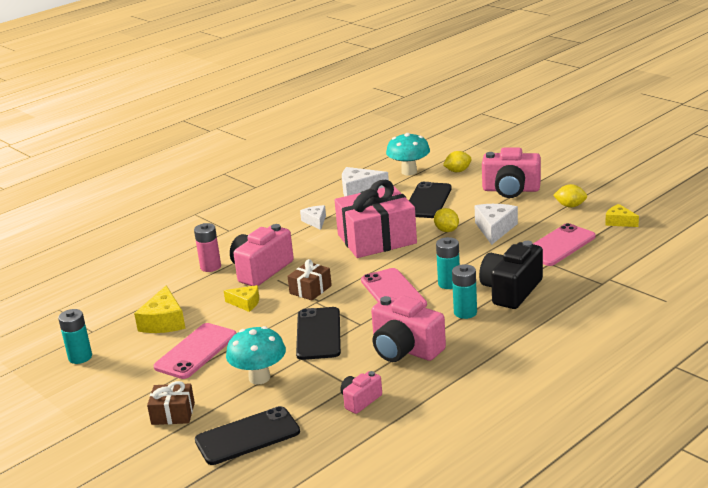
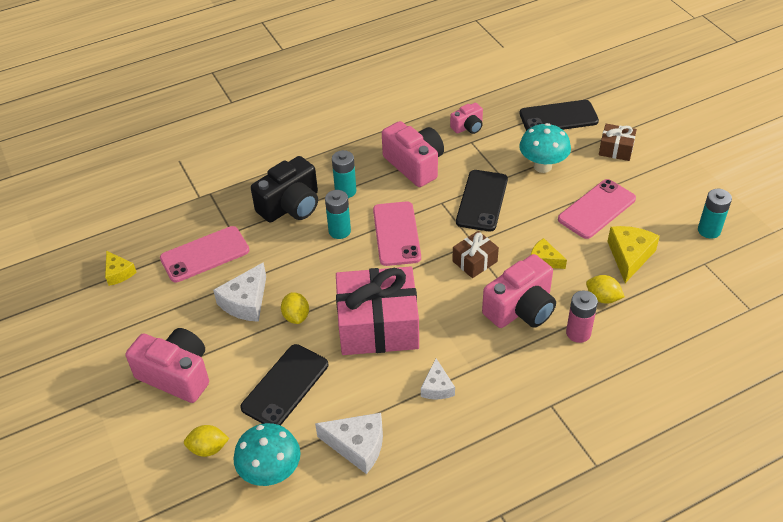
camera: 165 degrees left, 20 degrees up
yellow lemon [553,184,587,207] -> yellow lemon moved to [586,275,625,304]

